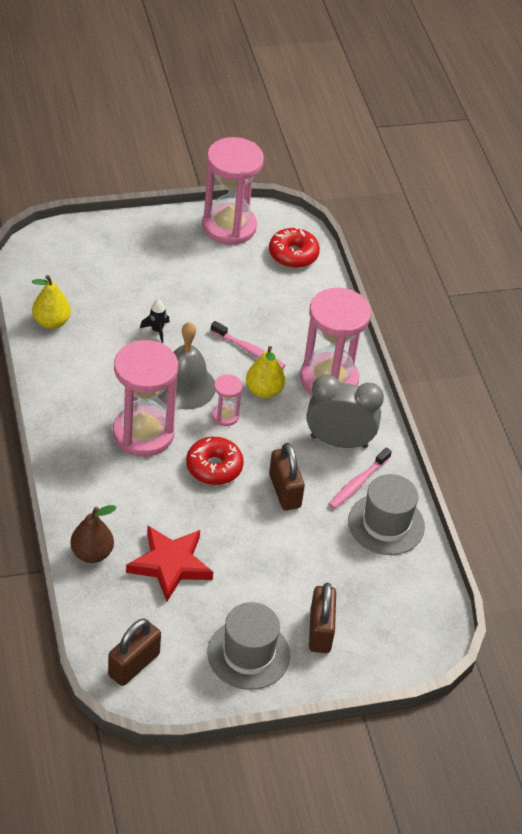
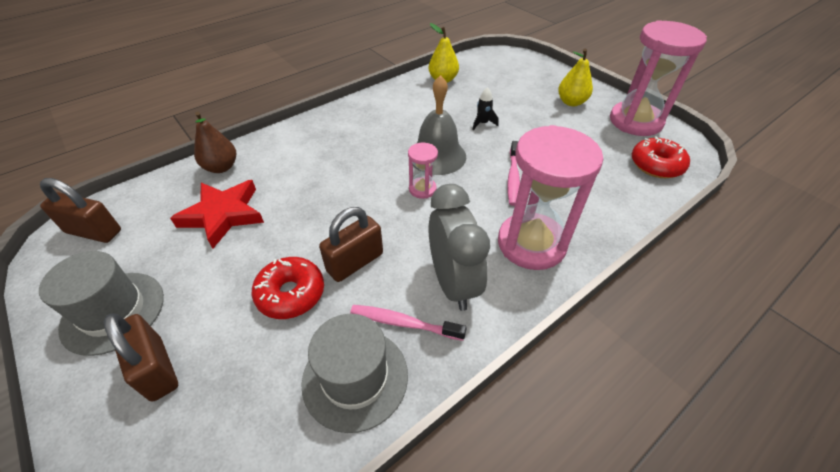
camera: 70 degrees right, 0 degrees up
pink hourglass [113,340,178,457] -> none
red donut [186,437,243,485] -> red donut moved to [252,257,324,319]
yellow pear [246,346,285,398] -> yellow pear moved to [558,49,593,106]
brown padlock [309,583,336,653] -> brown padlock turned 75 degrees clockwise [104,313,178,402]

